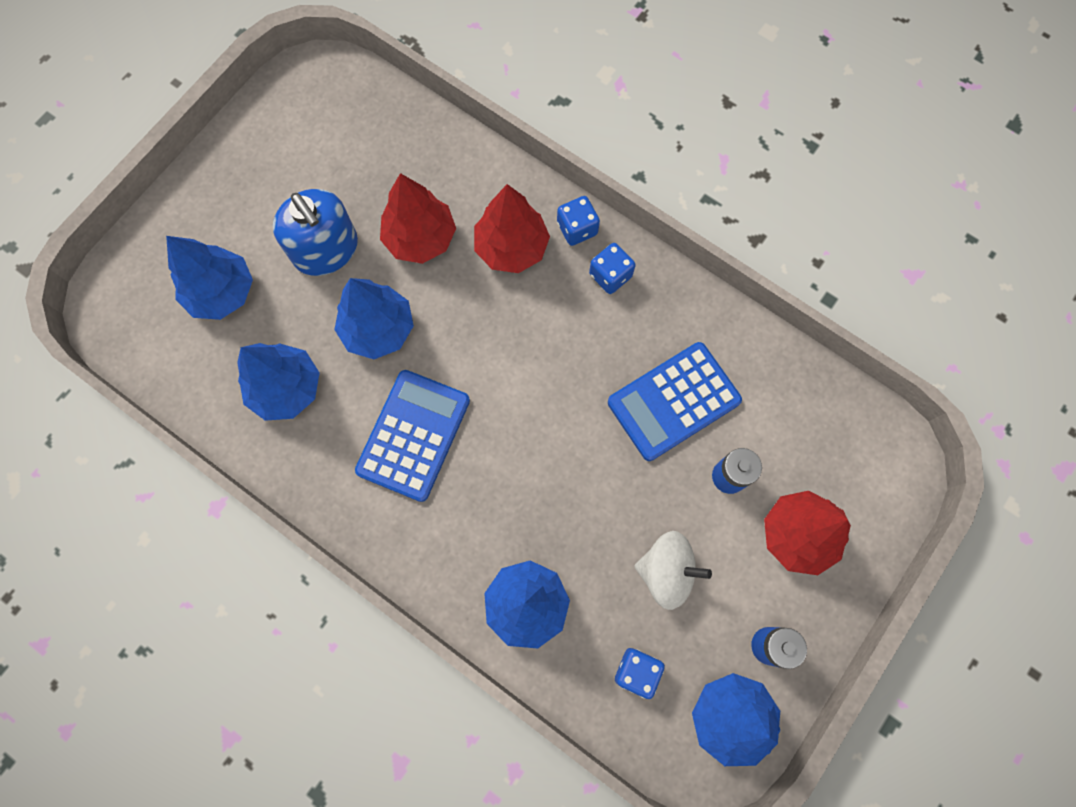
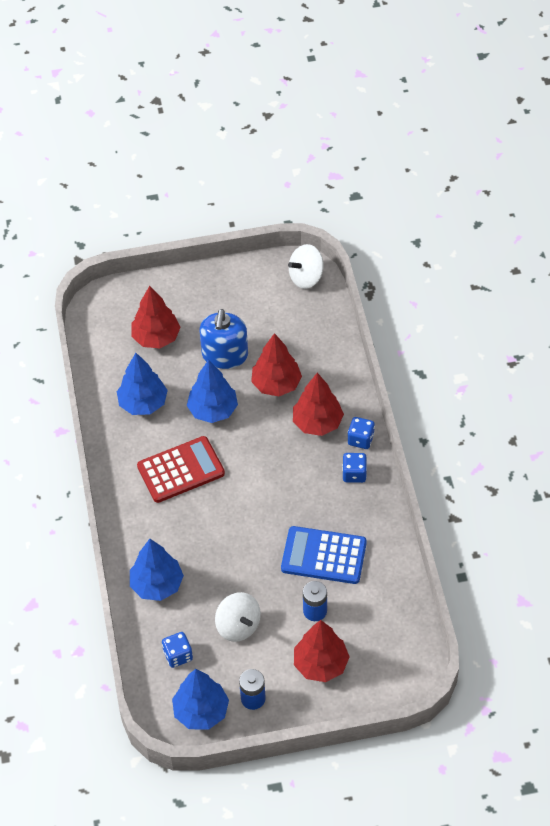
camera: 45 degrees right, 20 degrees down
blue tree [166,236,253,320] -> red tree [131,286,181,348]
blue calculator [355,370,470,502] -> red calculator [137,436,225,503]
none -> white spinning top [288,244,324,289]

